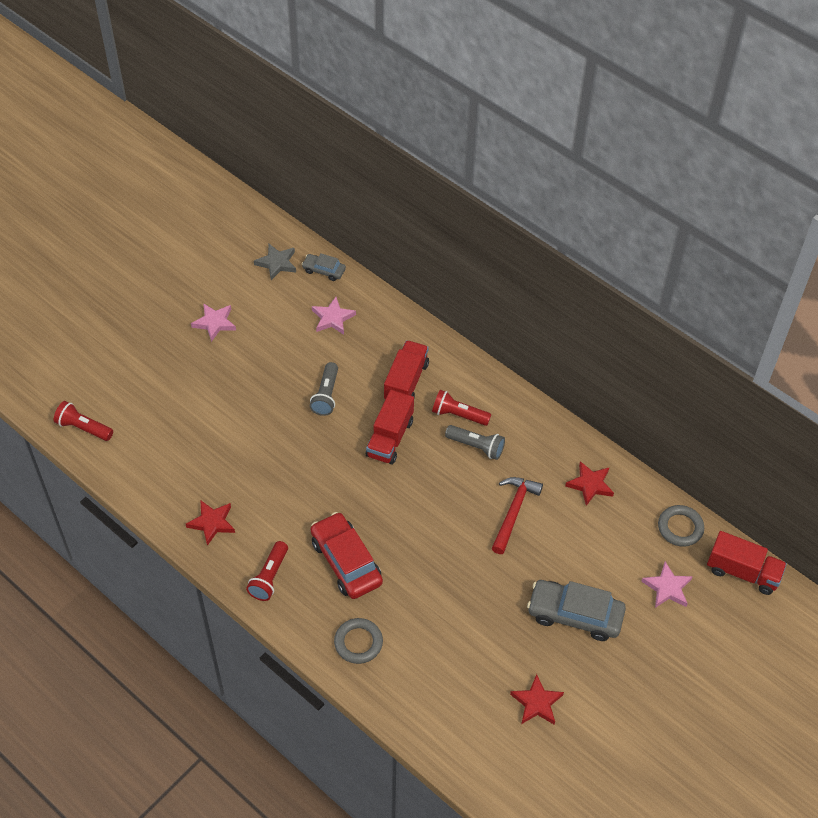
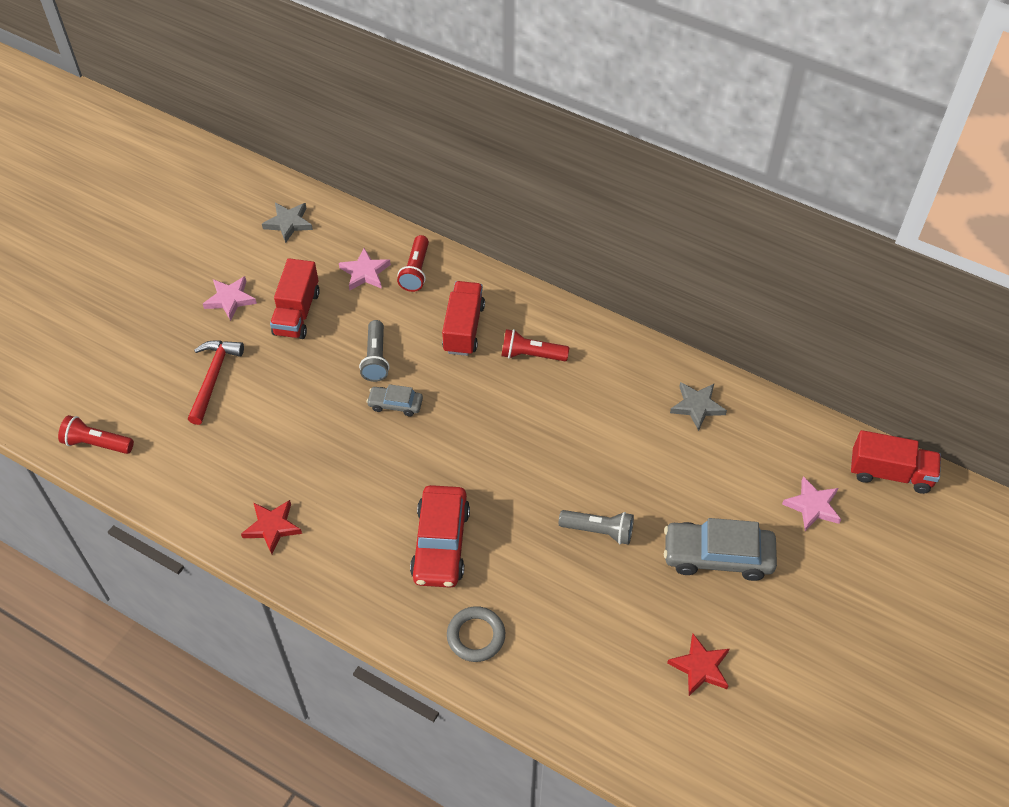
camera: 10 degrees left, 0 degrees up
red flashlight [246,541,288,601] -> red flashlight moved to [397,235,429,292]
grey car [302,253,346,281] -> grey car moved to [367,384,423,417]
red car [311,512,383,599] -> red car turned 135 degrees counterclockwise [410,485,470,588]
red truck [366,390,414,464] -> red truck moved to [270,258,320,339]
grey flashlight [445,425,505,460] -> grey flashlight moved to [559,510,634,545]
red hammer [492,477,543,554] -> red hammer moved to [188,340,244,425]
red star [565,461,614,506] -> grey star [670,382,727,431]
grey ring [658,505,704,547] -> none

